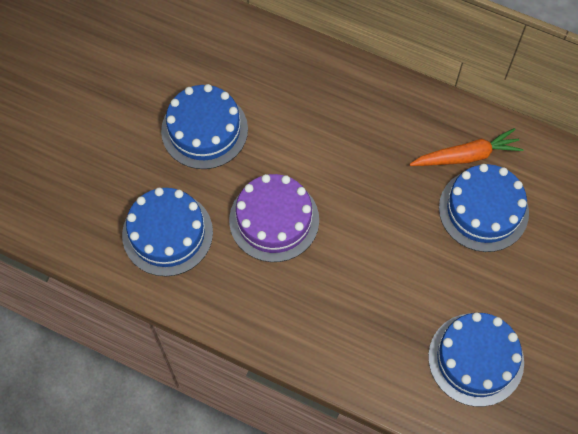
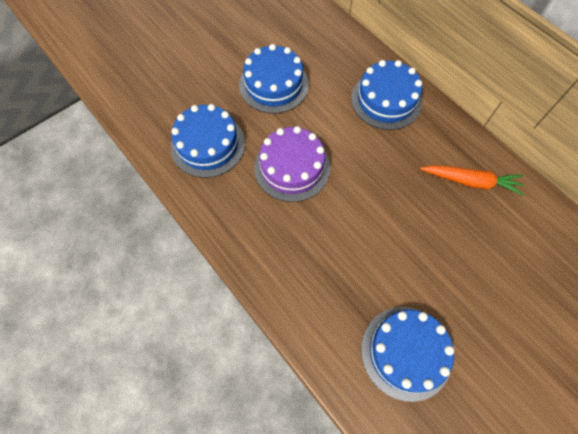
camera: 25 degrees right, 0 degrees up
blue cake [439,164,529,252] -> blue cake moved to [351,60,423,130]

